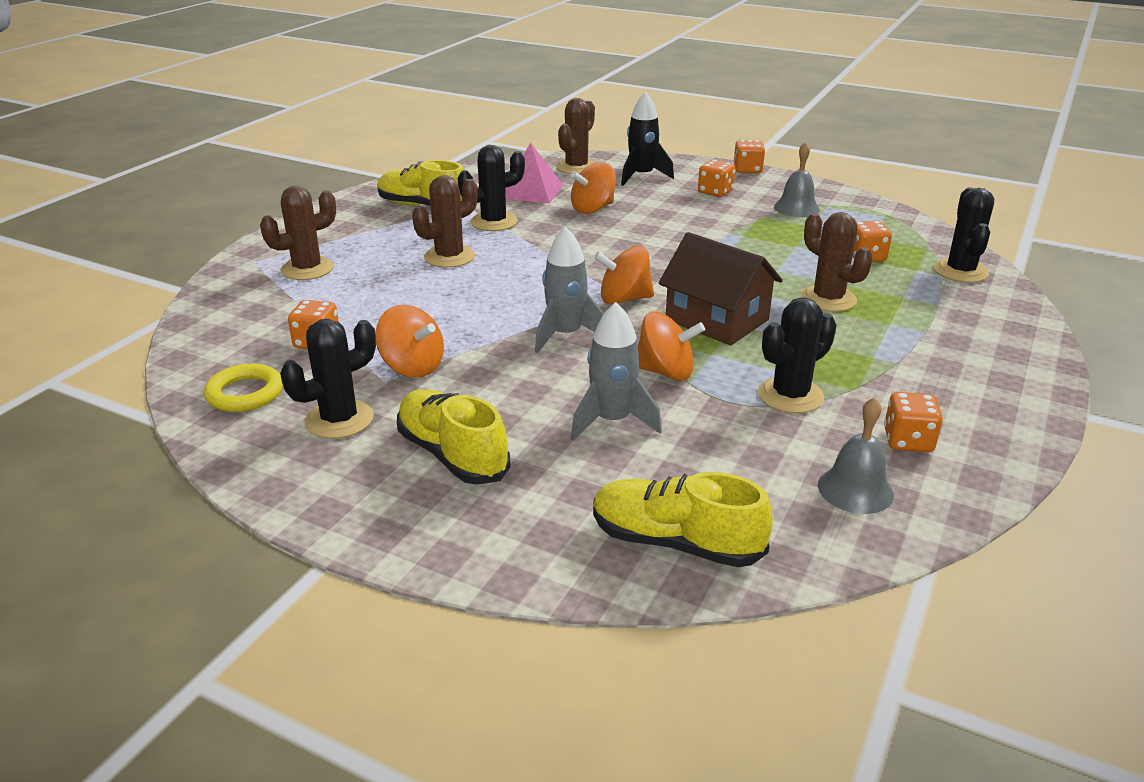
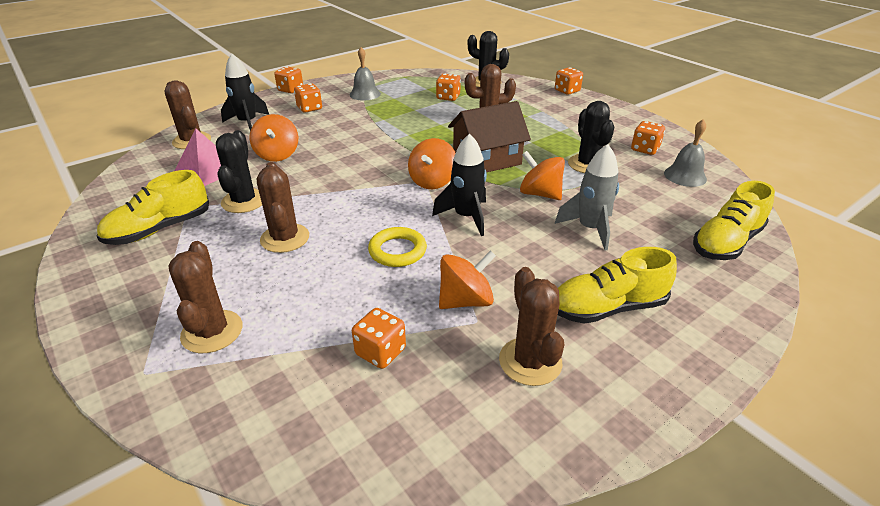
camera: 65 degrees left, 5 degrees up
yellow ring [204,364,283,412] -> yellow ring moved to [368,227,427,267]
black cactus [280,319,376,439] -> brown cactus [499,267,564,386]
grey rocket [535,227,604,353] -> black rocket [432,133,487,236]
orange spinning top [637,312,705,381] -> orange spinning top turned 90 degrees counterclockwise [520,151,565,200]
none -> orange dice [555,67,583,95]

